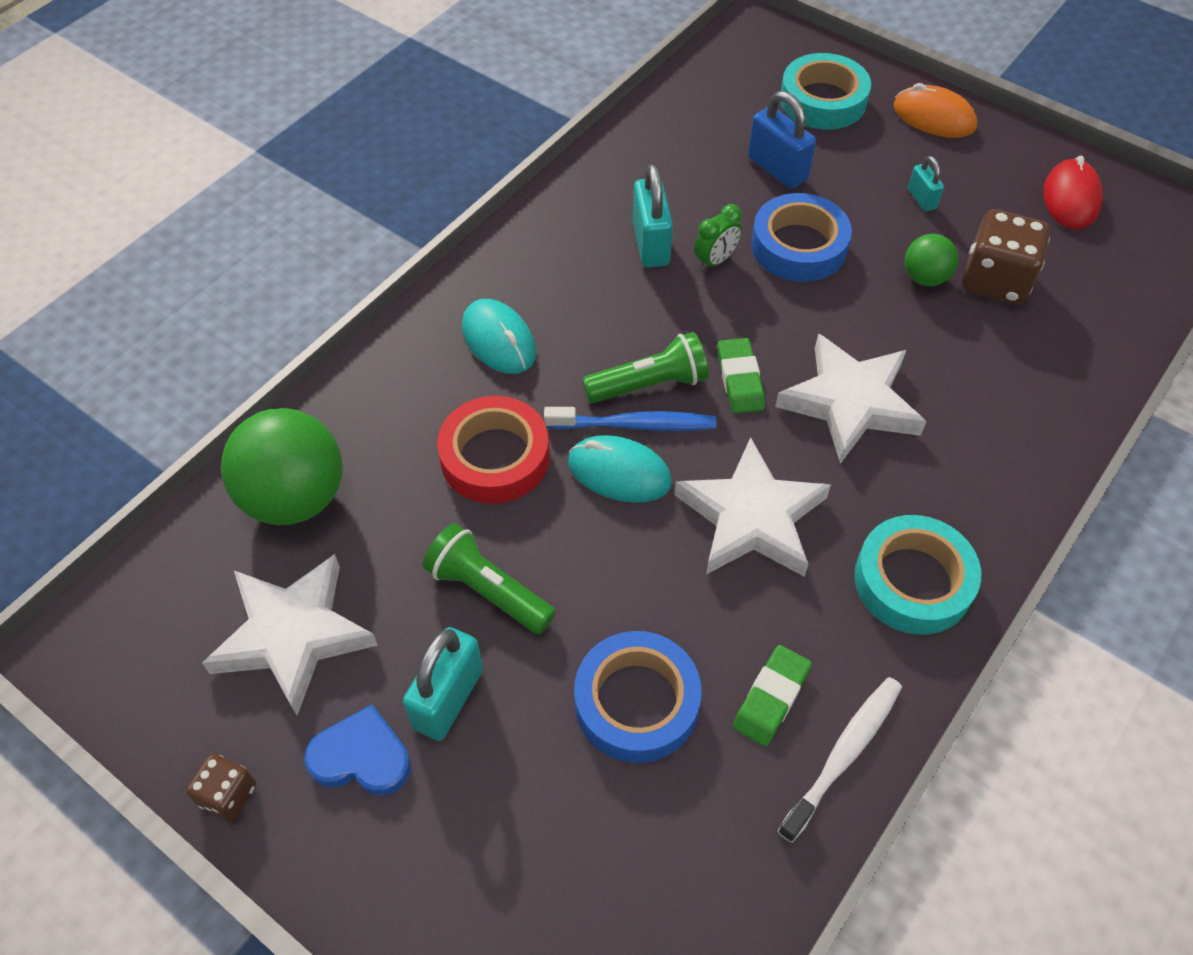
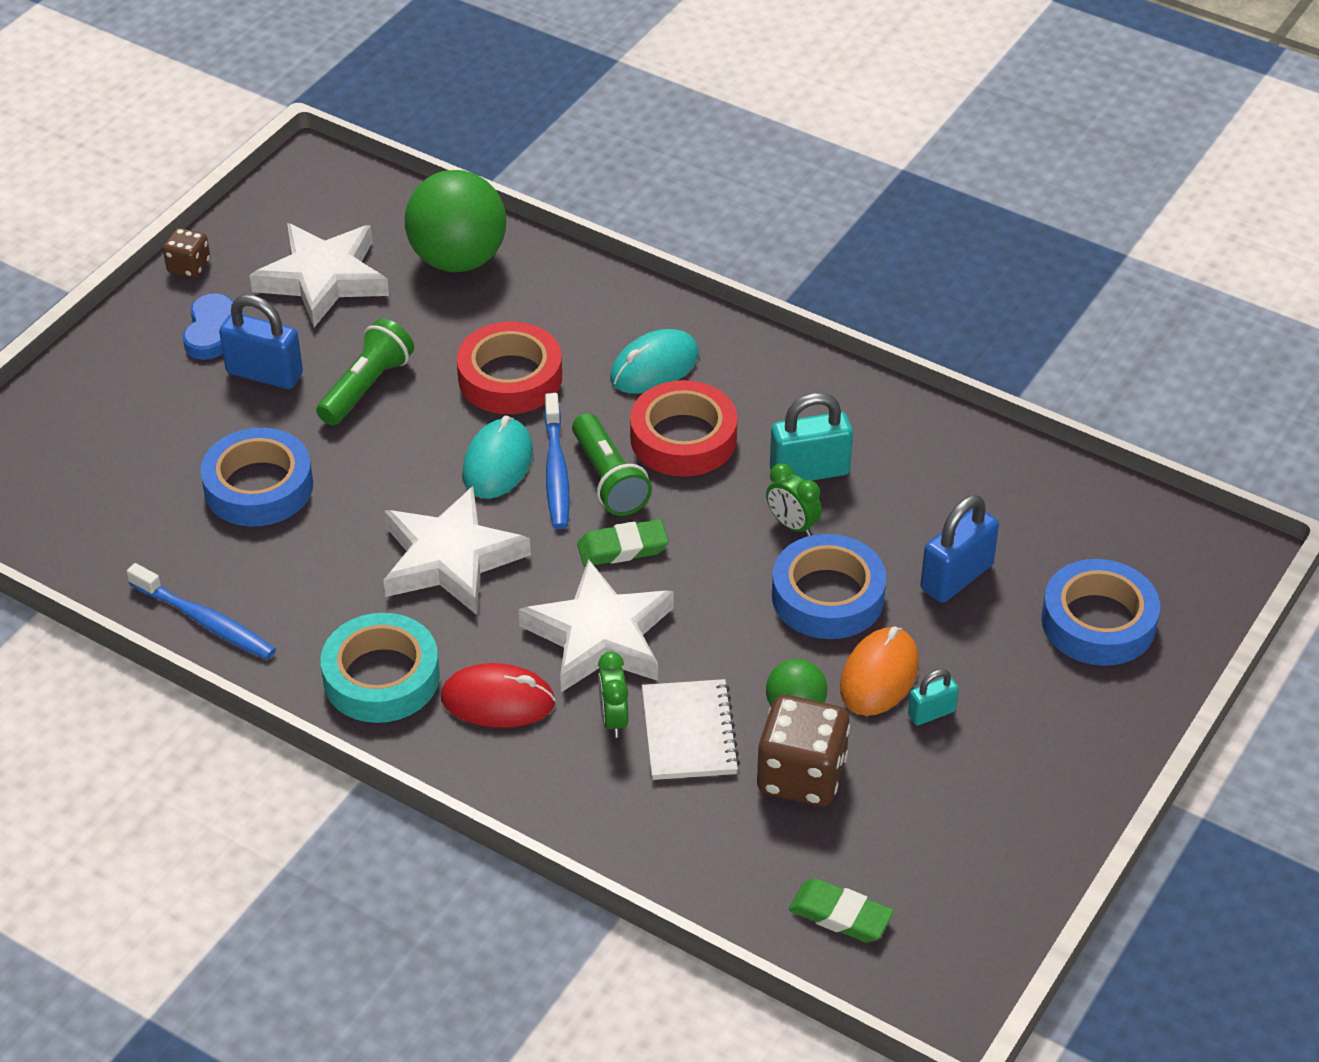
camera: 85 degrees right, 10 degrees down
turquoise padlock [403,627,483,741] -> blue padlock [219,295,303,389]
green eraser [733,645,812,747] -> green eraser moved to [789,878,894,943]
white toothbrush [778,677,902,843] -> blue toothbrush [127,563,276,660]
turquoise tape [780,53,871,130] -> blue tape [1041,559,1160,666]
orange mouse [894,83,977,138] -> orange mouse moved to [840,627,919,716]
red mouse [1043,155,1103,229] -> red mouse moved to [441,663,555,728]
none -> green clock [598,652,628,738]
none -> red tape [630,380,738,477]
none -> white notebook [642,679,740,780]

